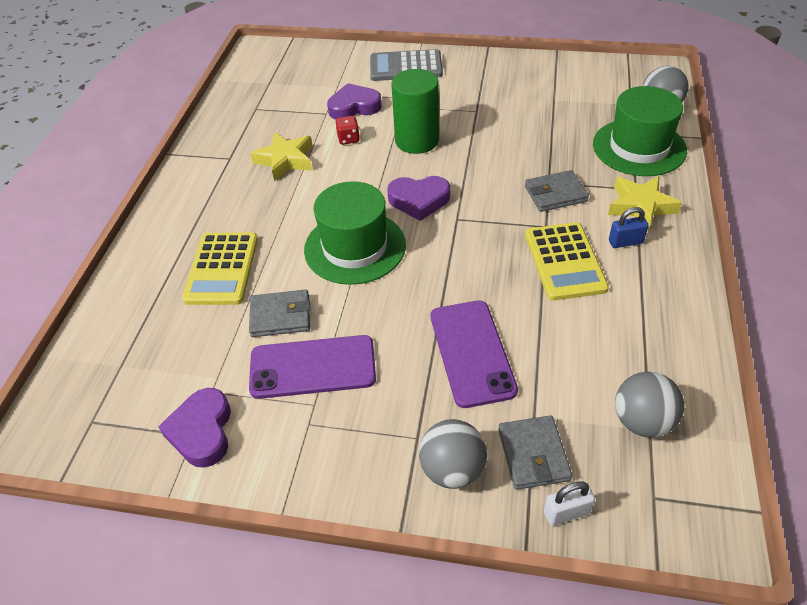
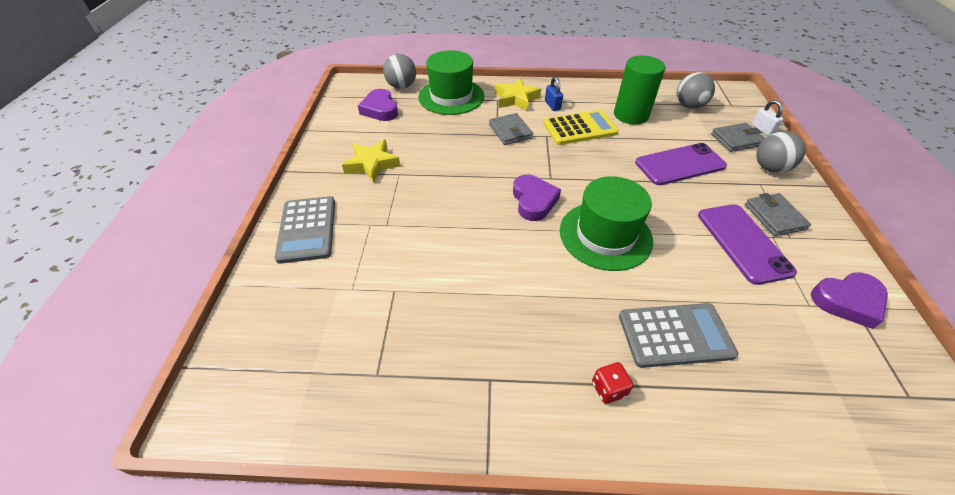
camera: 100 degrees left, 0 degrees up
yellow calculator [182,232,258,305] -> grey calculator [619,303,738,368]
grey wallet [249,290,310,337] -> grey wallet moved to [745,193,811,236]
yellow star [250,132,312,181] -> yellow star moved to [342,140,401,183]
purple heart [327,83,382,120] -> purple heart moved to [358,89,398,121]
red dice [335,116,360,145] -> red dice moved to [592,362,633,404]
green cylinder [391,69,439,154] -> green cylinder moved to [614,55,665,125]

